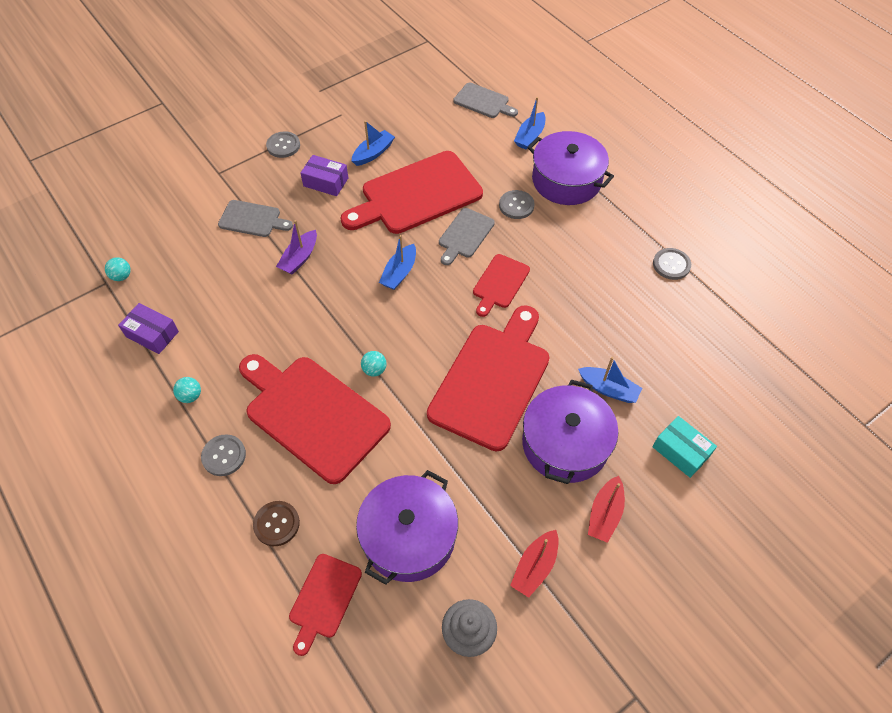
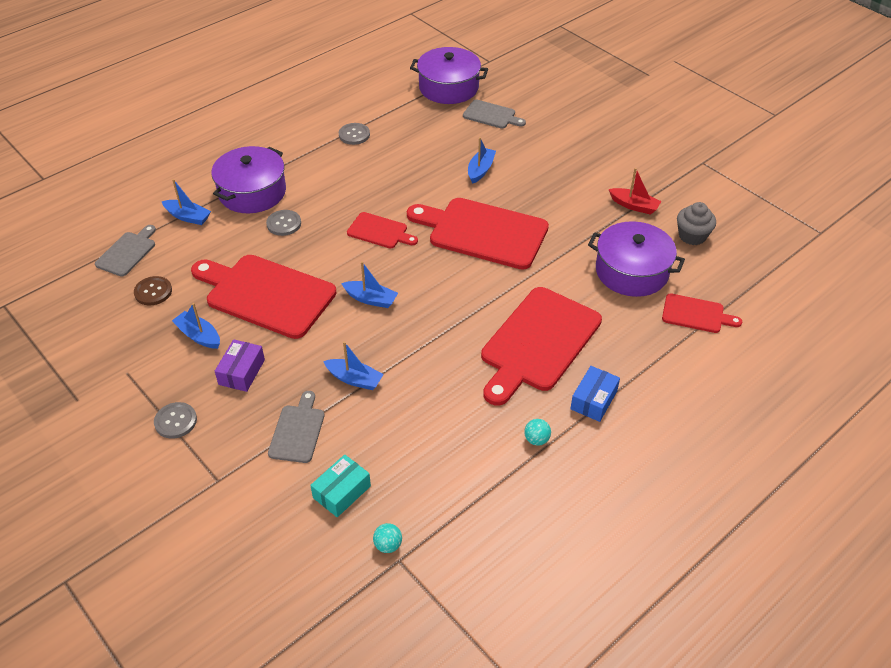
camera: 95 degrees left, 10 degrees down
purple box [118,303,179,354] -> none
grey button [201,434,246,476] -> blue box [570,366,620,422]
brown button [253,501,300,546] -> brown button moved to [134,276,172,306]
purple boat [276,220,317,275] -> blue boat [323,341,384,390]
red cutting board [341,151,483,234] -> red cutting board turned 150 degrees clockwise [191,255,337,339]
turquoise ball [361,351,387,377] -> none
grey cutting board [439,208,495,265] -> grey cutting board moved to [463,100,526,129]
purple pot [522,379,618,484] -> purple pot moved to [410,47,488,104]
red boat [588,476,625,543] -> none
turquoise box [652,416,717,478] -> turquoise box moved to [310,455,371,517]

